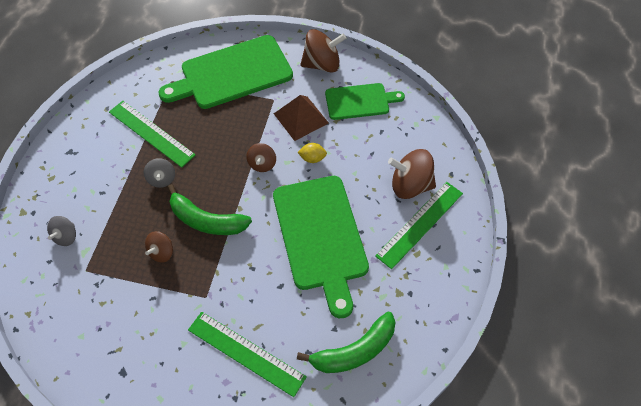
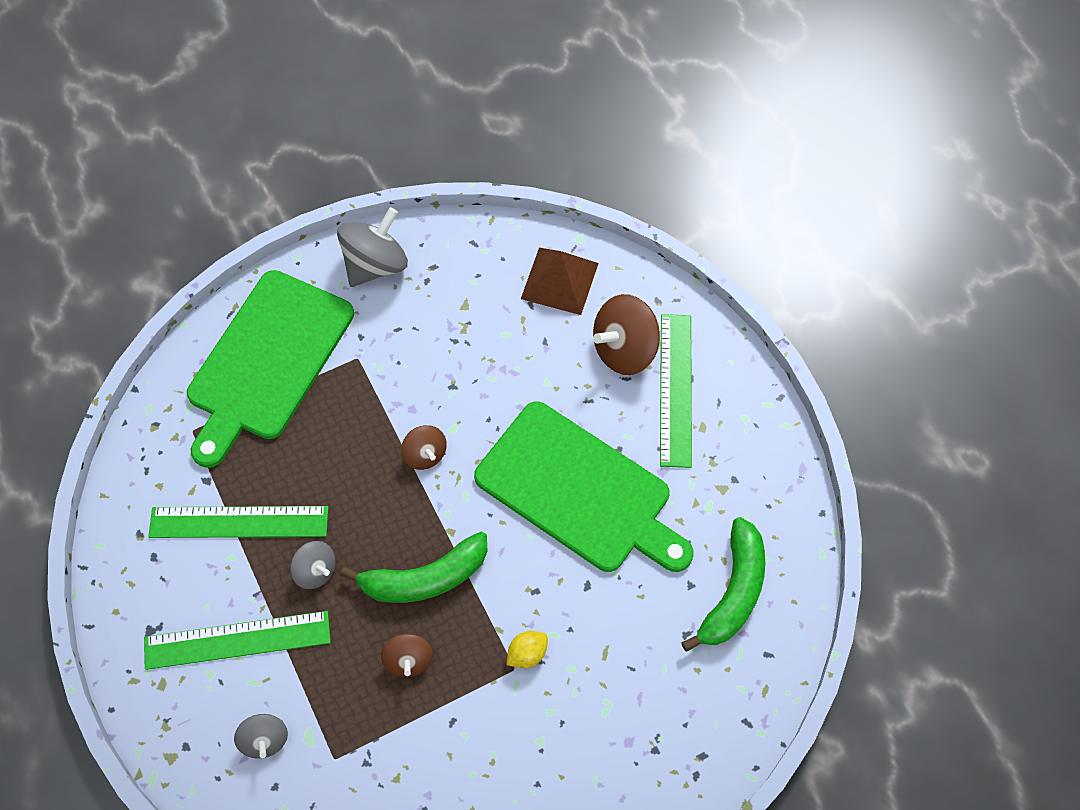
camera: 40 degrees left, 5 degrees up
green ruler [188,312,307,397] -> green ruler moved to [144,611,331,670]
brown pyramid [274,95,329,141] -> brown pyramid moved to [521,248,599,315]
yellow lemon [298,143,327,163] -> yellow lemon moved to [506,631,548,668]
brown spinning top [300,29,346,73] -> grey spinning top [337,207,408,287]
green cutting board [325,83,405,120] -> none

